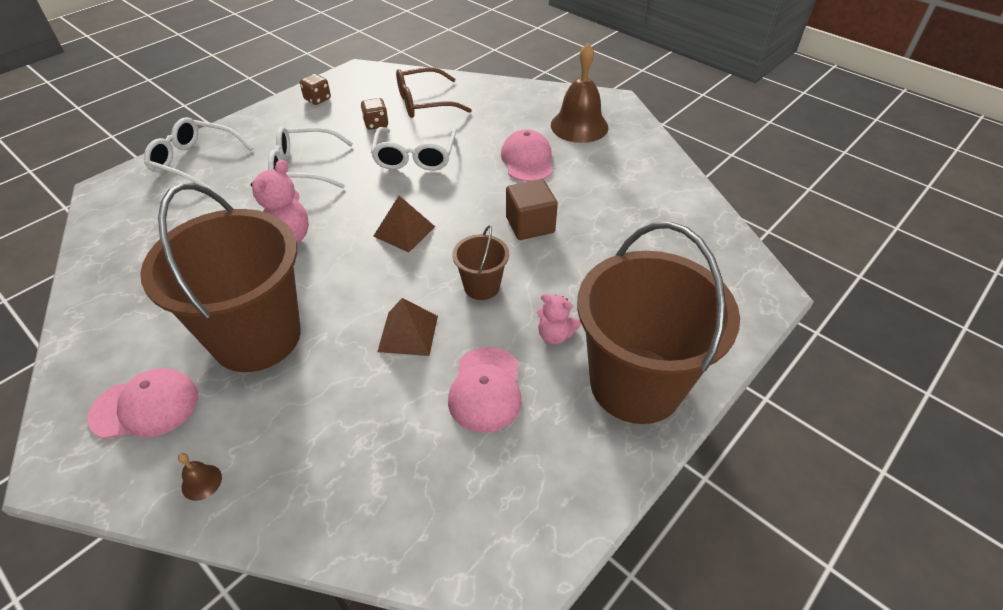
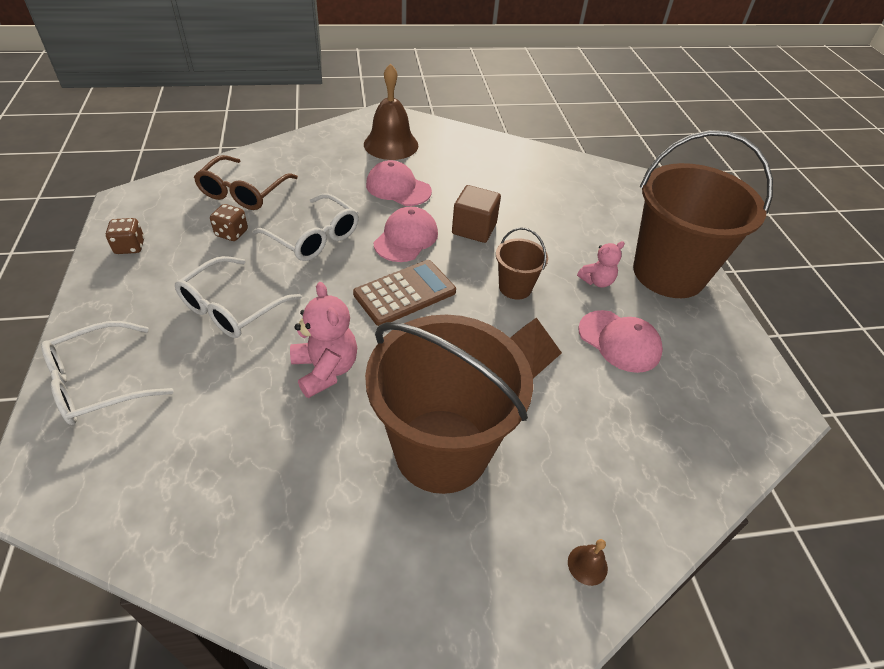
camera: 55 degrees left, 0 degrees up
pink cap [87,368,198,439] -> pink cap moved to [373,207,438,262]
brown pyramid [373,196,435,252] -> brown calculator [353,260,456,326]

